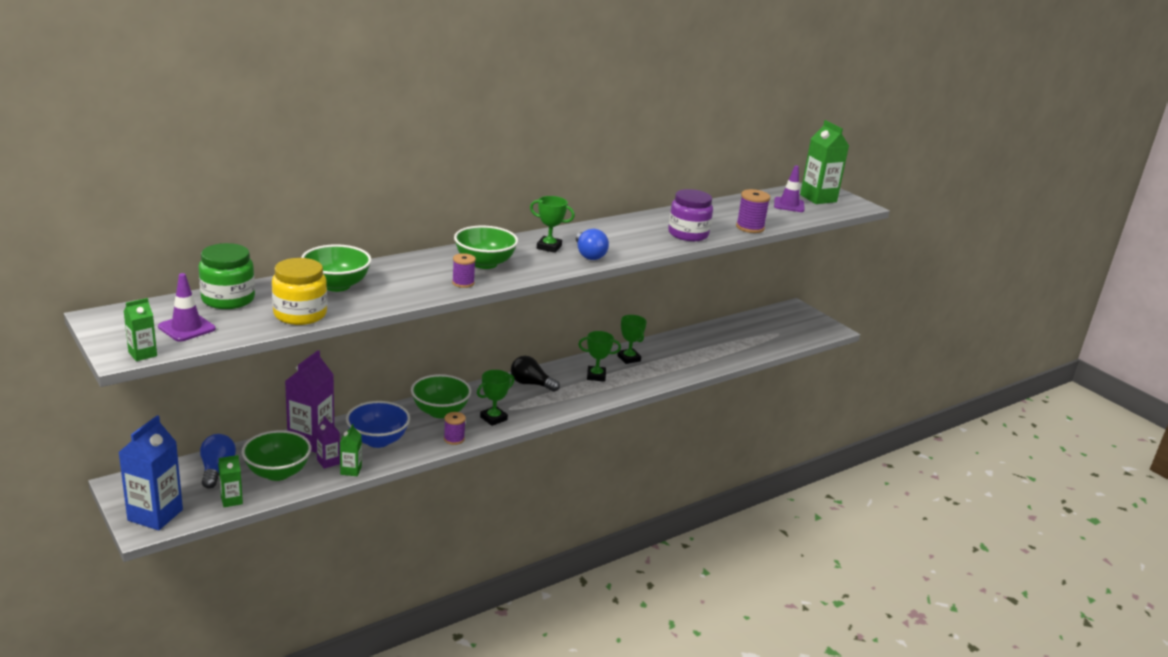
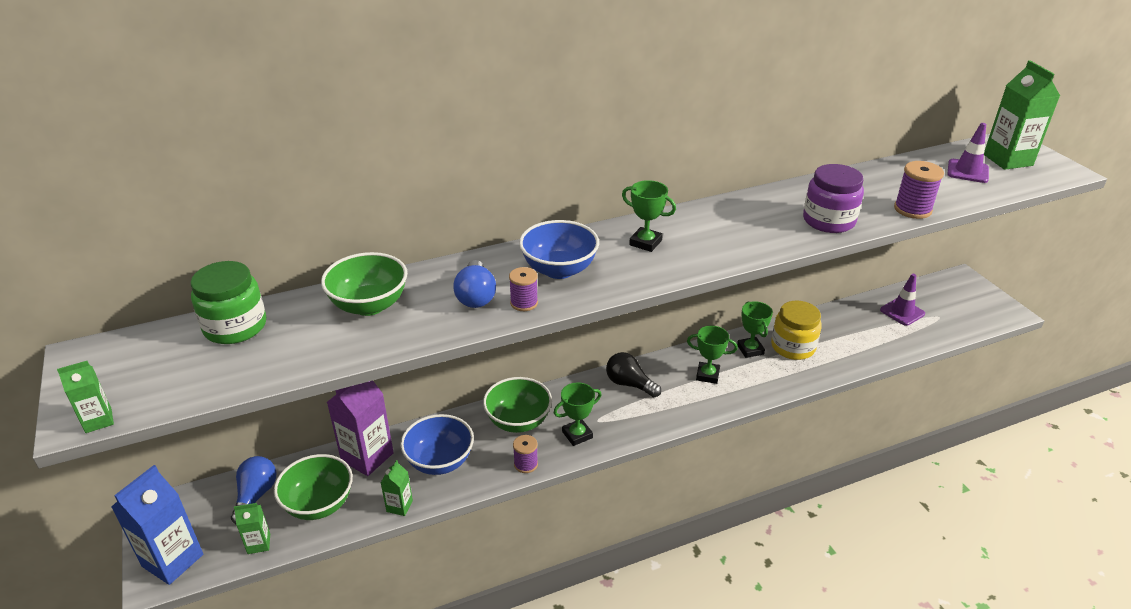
camera: 15 degrees right, 10 degrees up
purple traffic cone [158,273,216,342] -> purple traffic cone moved to [880,274,925,326]
yellow jar [272,258,327,325] -> yellow jar moved to [771,301,822,360]
purple carton [316,416,340,469] -> none
green bowl [454,226,518,269] -> blue bowl [519,220,599,279]
blue light bulb [576,229,609,260] -> blue light bulb moved to [453,260,496,308]

